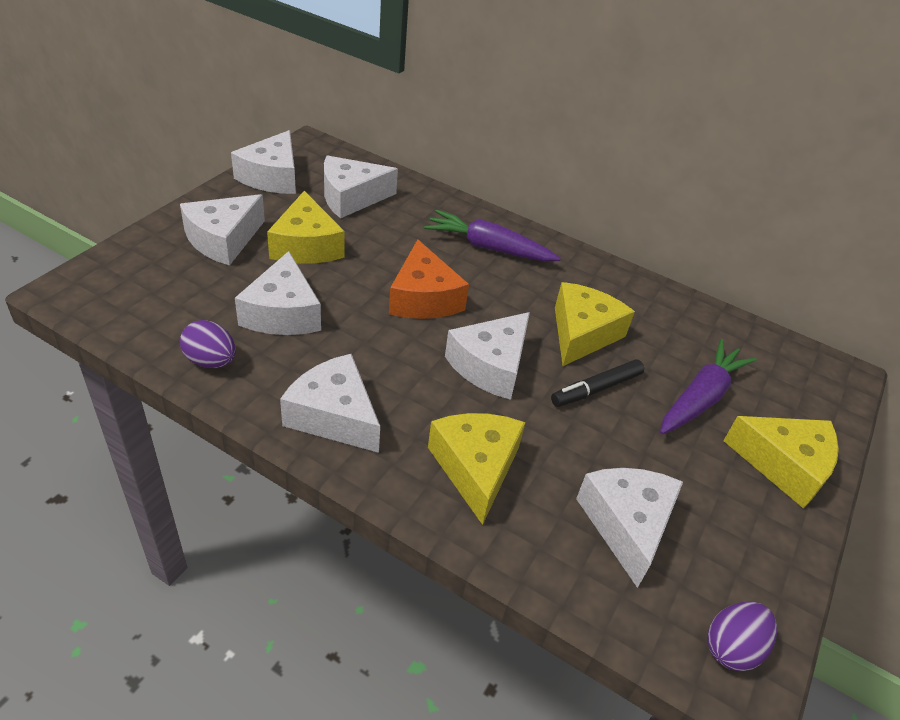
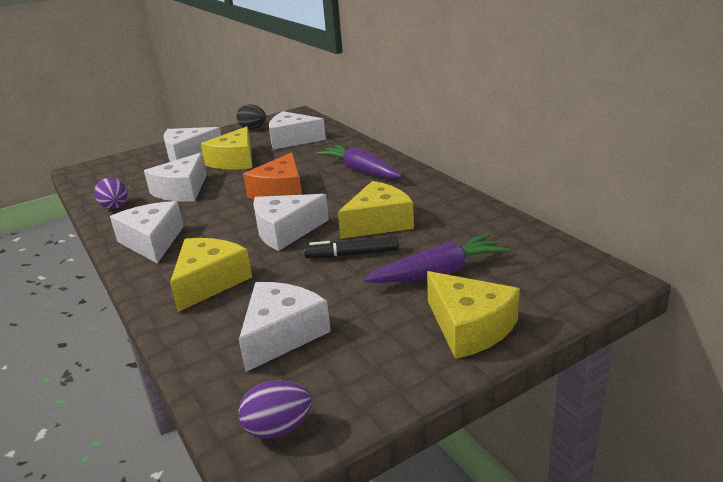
camera: 35 degrees right, 15 degrees down
white cheese [231,130,296,194] -> black egg [236,105,266,129]

